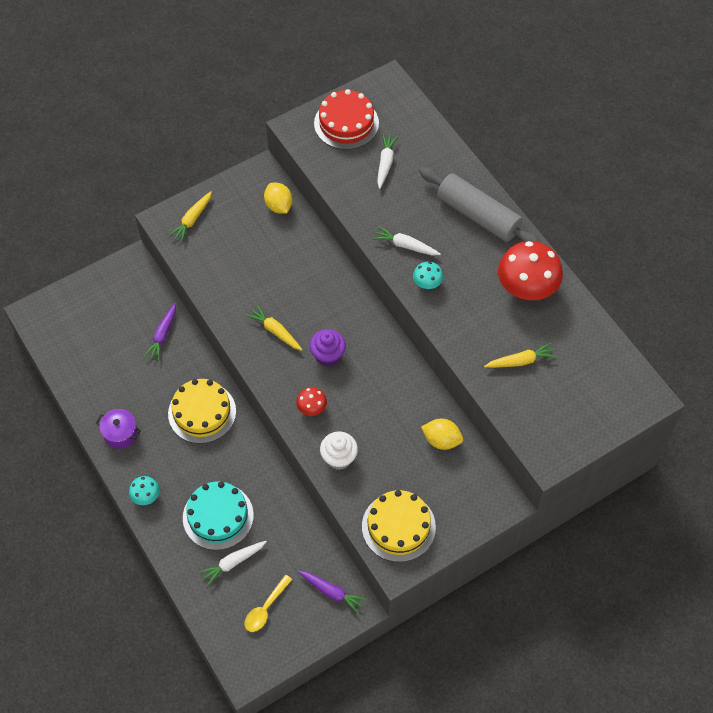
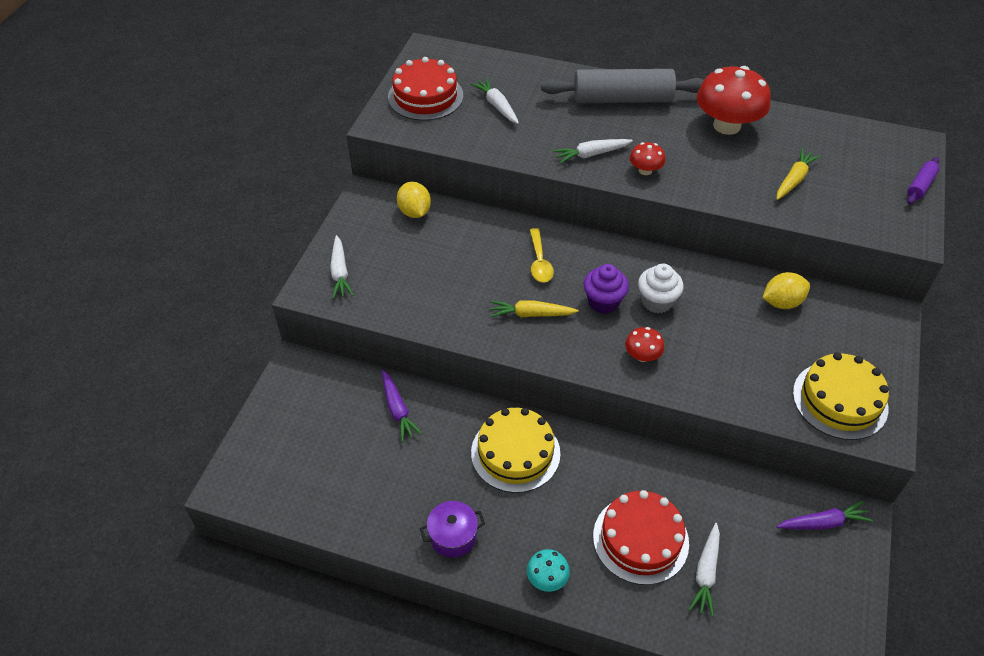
camera: 40 degrees left, 10 degrees down
yellow carrot [169,191,212,243] -> white carrot [330,235,354,299]
turquoise cake [183,481,254,550] -> red cake [593,490,689,585]
yellow spoon [245,575,292,632] -> yellow spoon moved to [530,228,554,282]
yellow lemon [264,183,292,214] -> yellow lemon turned 45 degrees clockwise [397,182,431,218]
white cupcake [320,432,358,470] -> white cupcake moved to [638,264,684,313]
turquoise mushroom [413,261,443,289] -> red mushroom [630,142,666,175]
none -> purple rolling pin [907,157,939,204]

